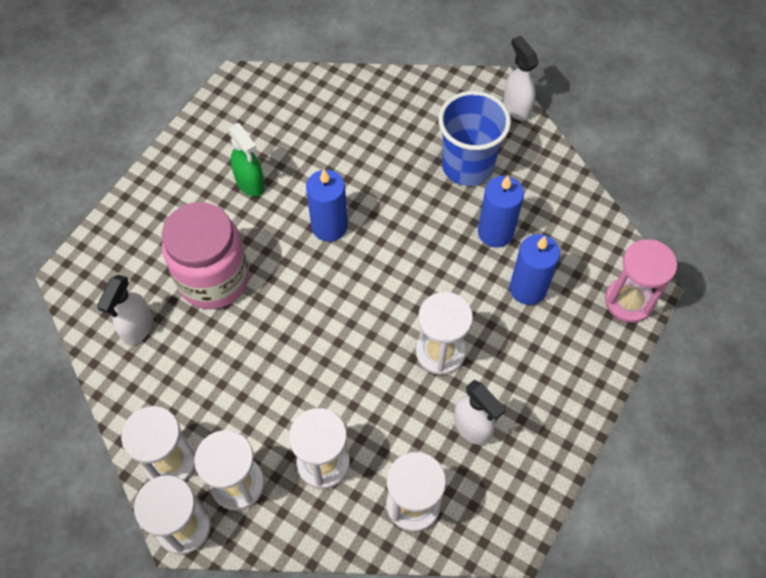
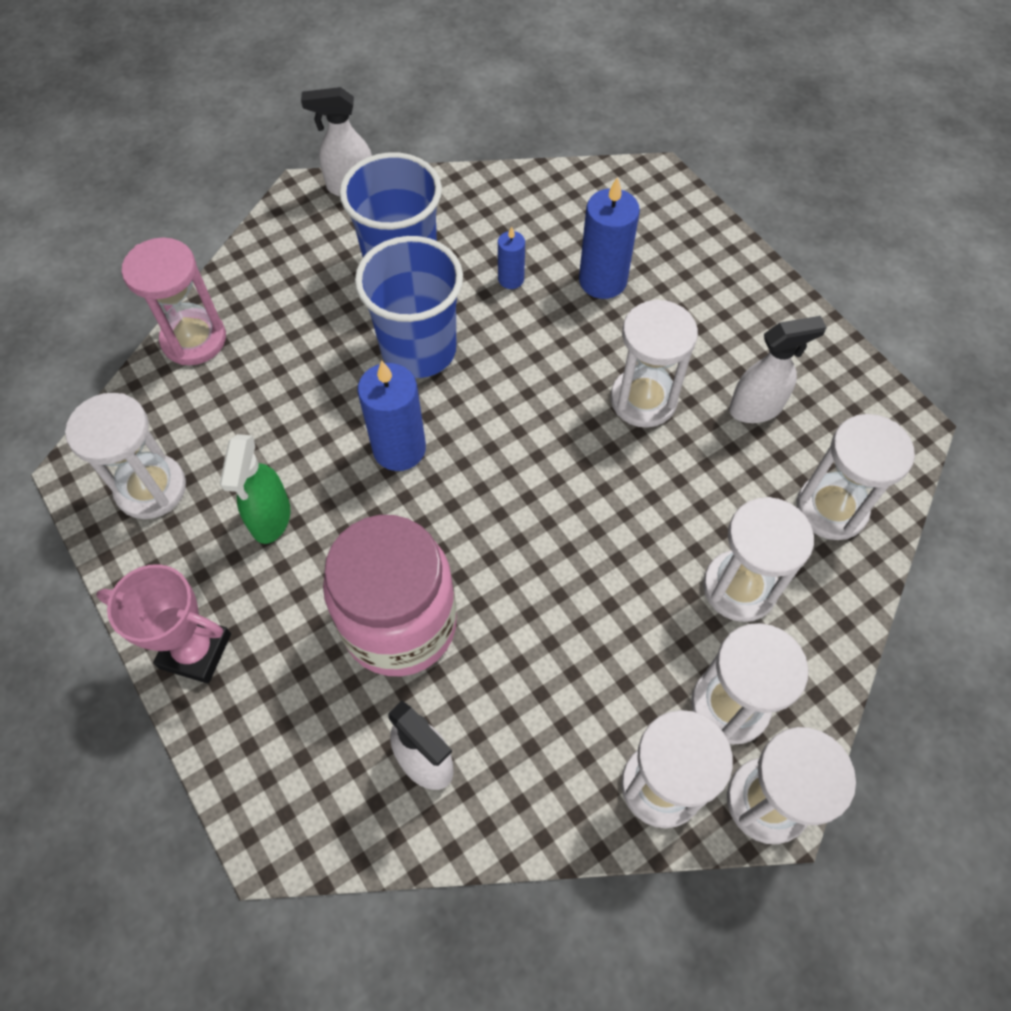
camera: 65 degrees left, 0 degrees up
green spray bottle [228,123,265,197] -> green spray bottle turned 105 degrees clockwise [220,434,290,544]
blue candle [478,175,524,248] -> blue candle [498,226,525,289], size x0.54
pink hourglass [605,239,677,323] -> pink hourglass moved to [122,238,226,365]
none -> white hourglass [65,393,186,519]
none -> pink trophy [96,564,231,683]
none -> blue cup [355,236,463,378]

